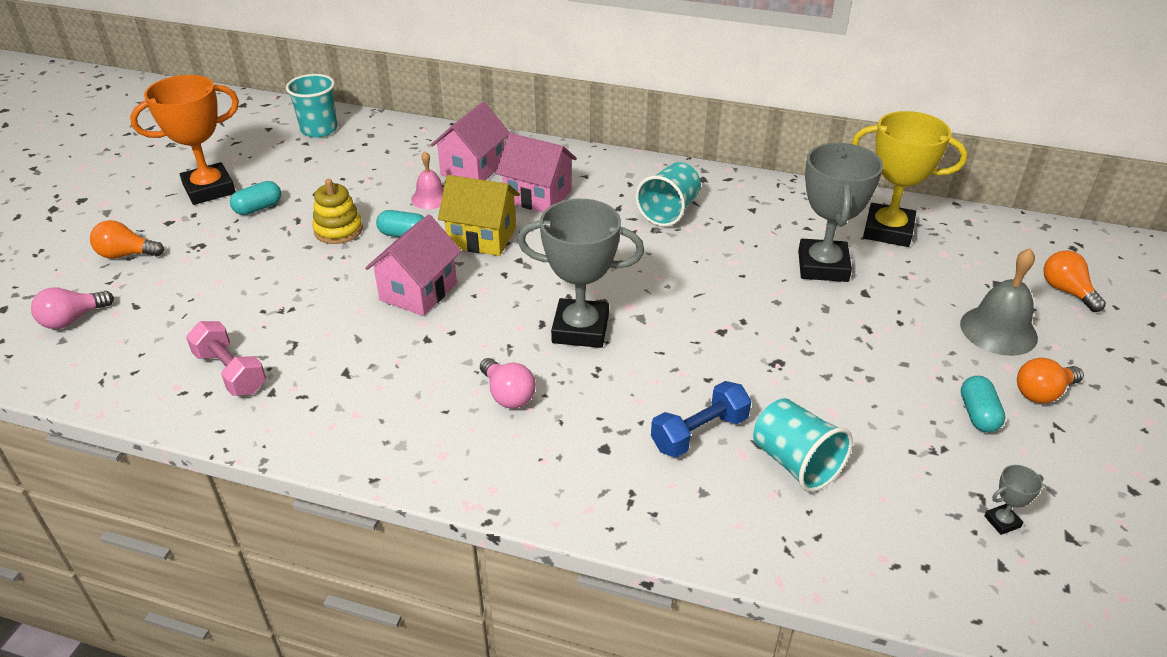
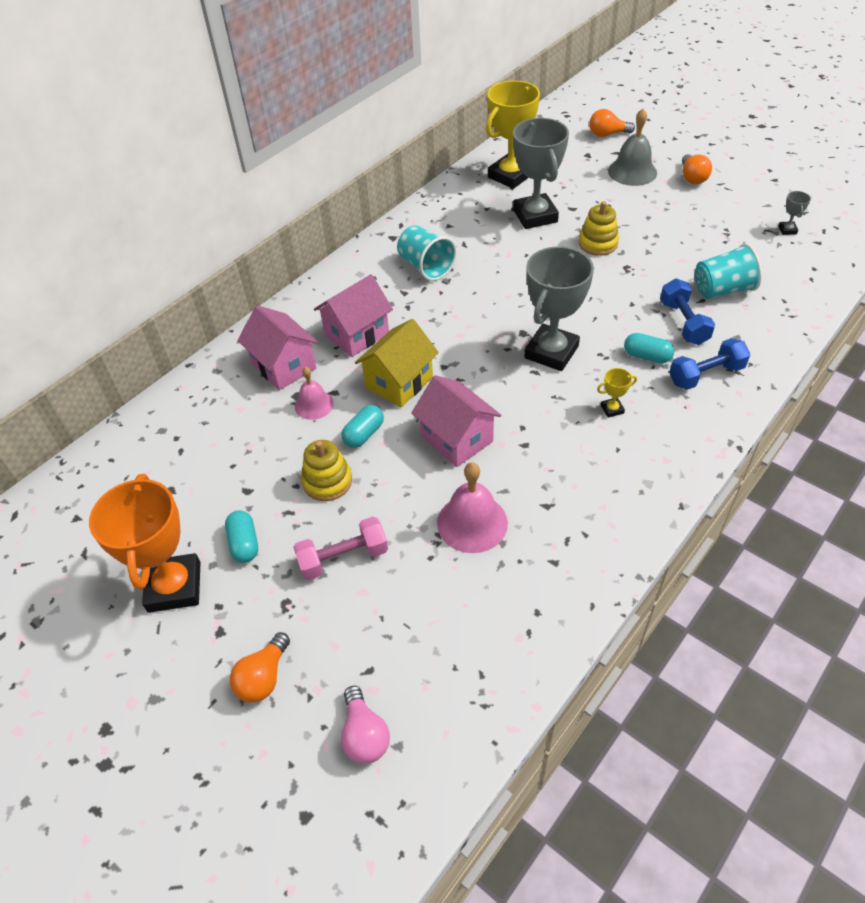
camera: 65 degrees left, 10 degrees up
pink dumbbell [186,321,266,396] -> pink dumbbell moved to [293,517,388,580]
turquoise cup [286,74,338,137] -> none
pink light bulb [480,358,536,409] -> yellow trophy [597,368,637,418]
grey trophy [798,143,883,282] -> grey trophy turned 45 degrees clockwise [513,118,569,229]
turquoise capsule [961,376,1005,432] -> turquoise capsule moved to [624,333,674,363]
none -> pink bell [437,463,508,553]
none -> yellow stacking toy [578,201,619,256]
none -> blue dumbbell [669,338,750,390]

